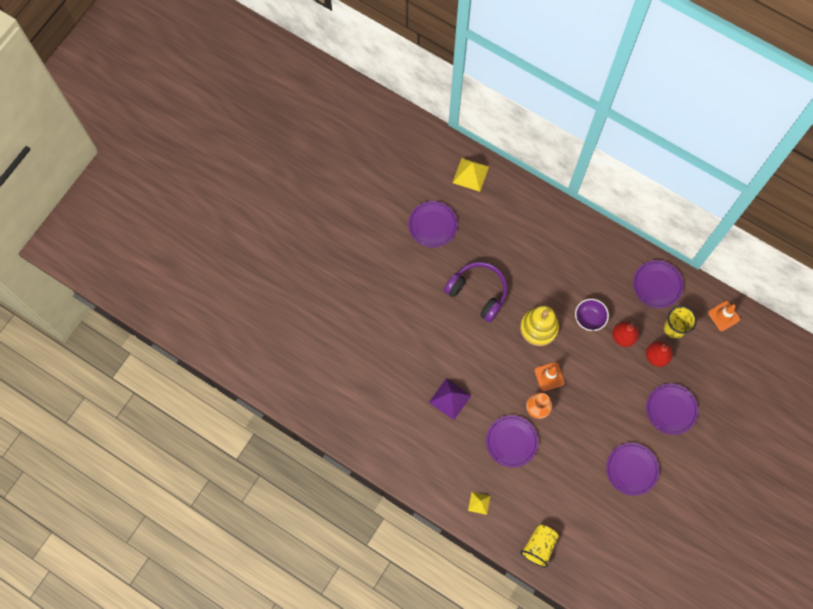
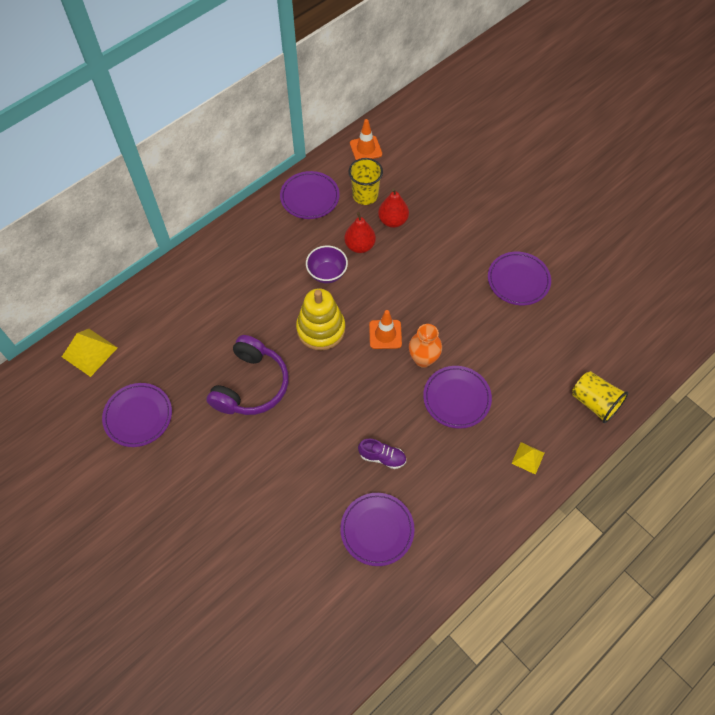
camera: 75 degrees left, 10 degrees down
purple pyramid [429,378,472,420] -> purple shoe [358,439,406,469]
purple headphones [444,262,508,322] -> purple headphones turned 150 degrees clockwise [207,335,289,415]
purple plate [646,384,698,435] -> purple plate moved to [340,493,415,566]

